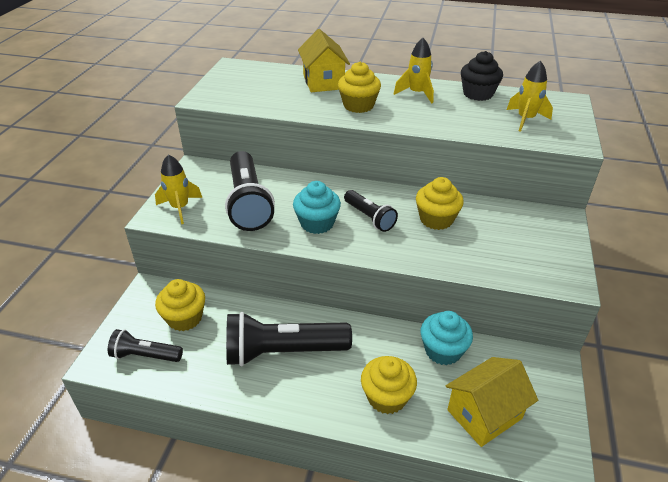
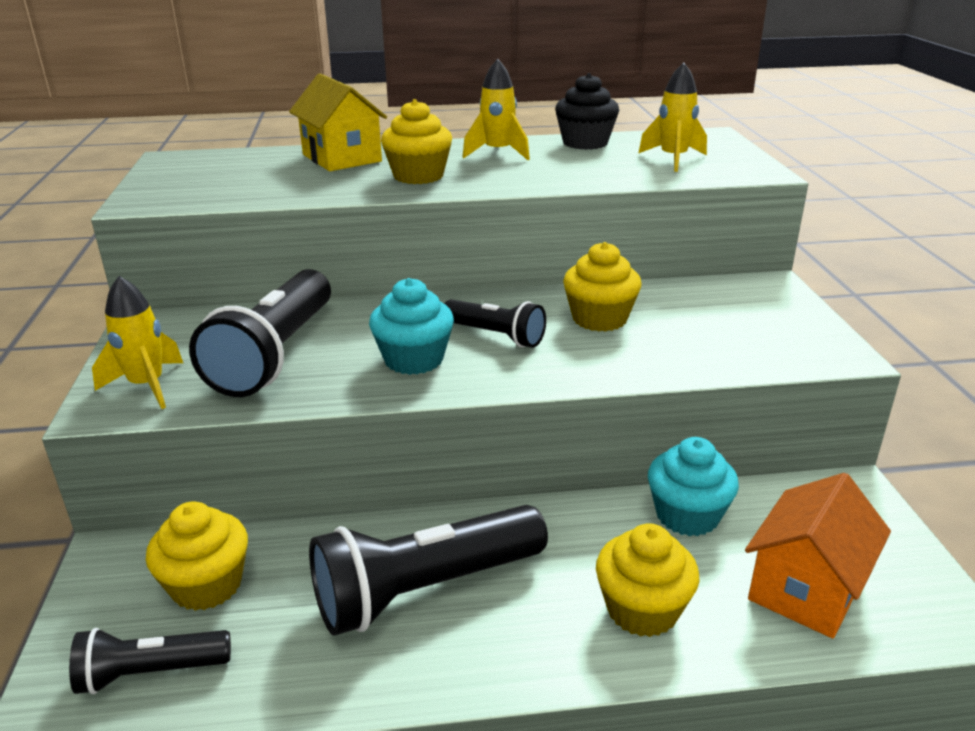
camera: 20 degrees left, 10 degrees down
black flashlight [225,151,275,231] -> black flashlight turned 45 degrees clockwise [189,269,331,397]
yellow house [446,357,538,447] -> orange house [745,473,891,639]

